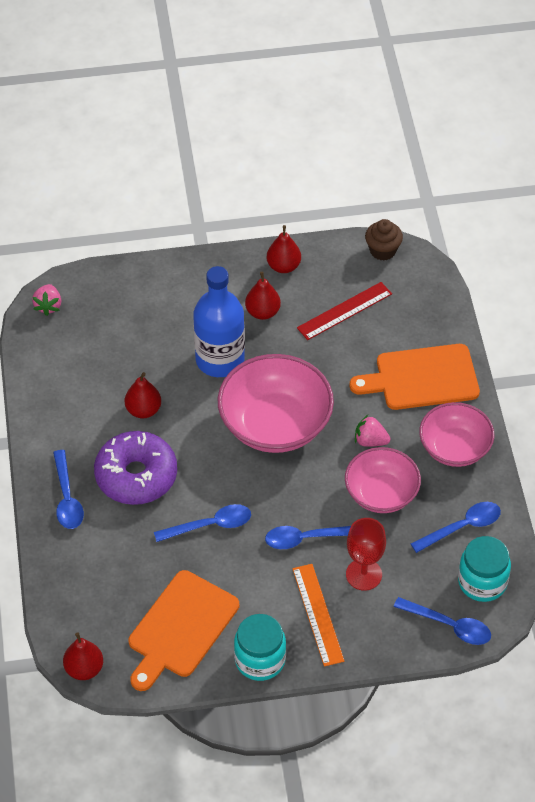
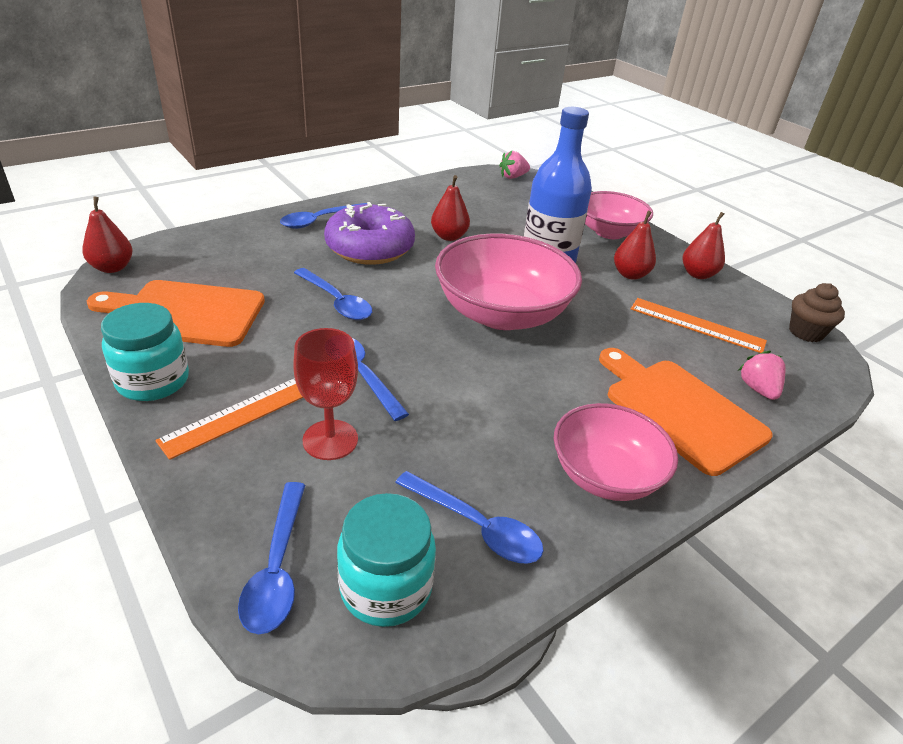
camera: 60 degrees right, 15 degrees down
red ruler [297,282,392,340] -> orange ruler [631,298,767,353]
pink bowl [345,447,421,513] -> pink bowl moved to [585,191,653,239]
pink strawberry [355,415,390,447] -> pink strawberry moved to [738,351,786,400]

